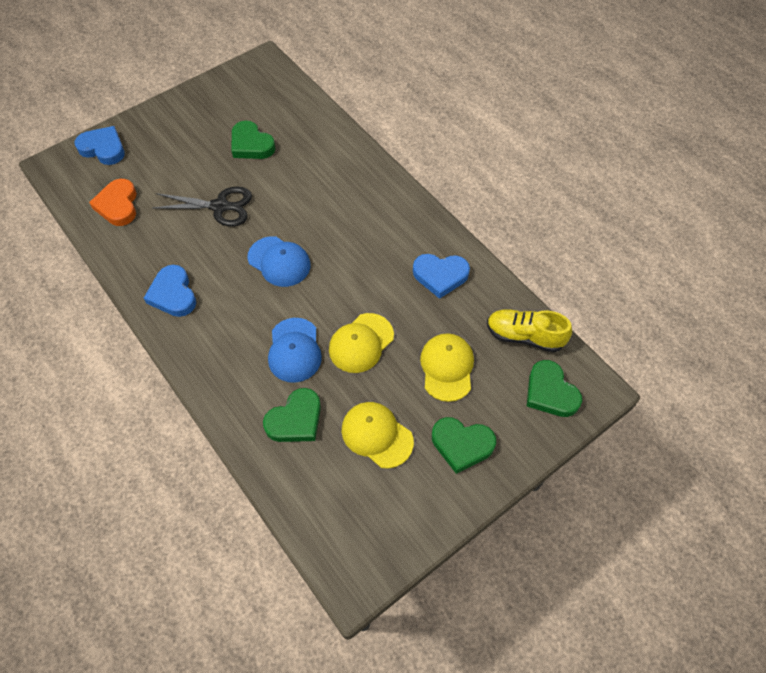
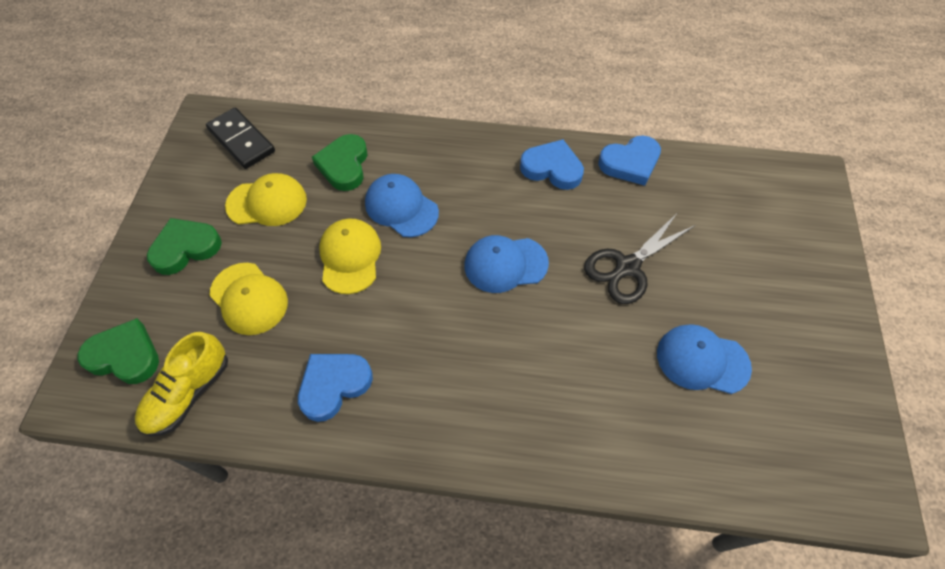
camera: 135 degrees right, 0 degrees up
blue heart [74,126,125,165] -> blue heart moved to [598,135,661,186]
orange heart [89,179,137,226] -> none
green heart [232,121,276,159] -> blue cap [657,324,752,394]
yellow shoe [487,309,572,352] -> yellow shoe turned 150 degrees clockwise [135,332,228,436]
none -> black domino [206,108,275,169]

